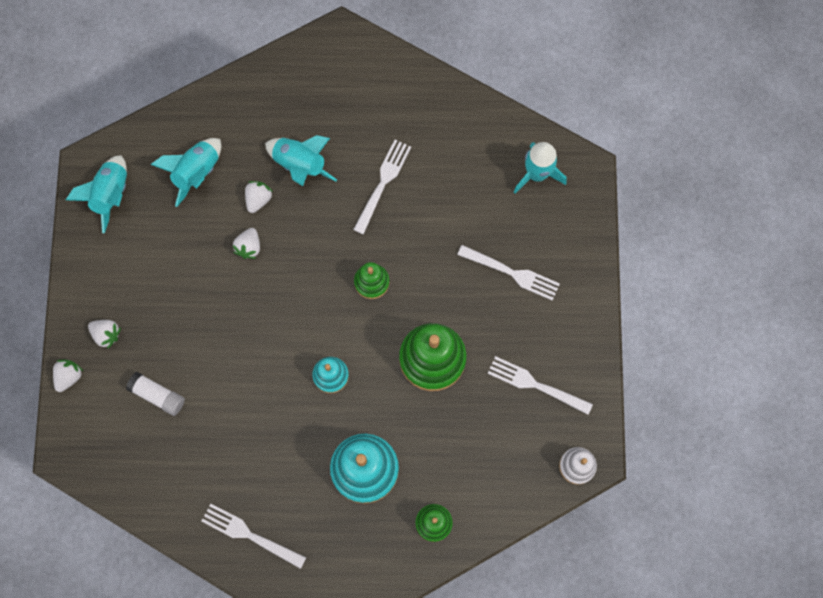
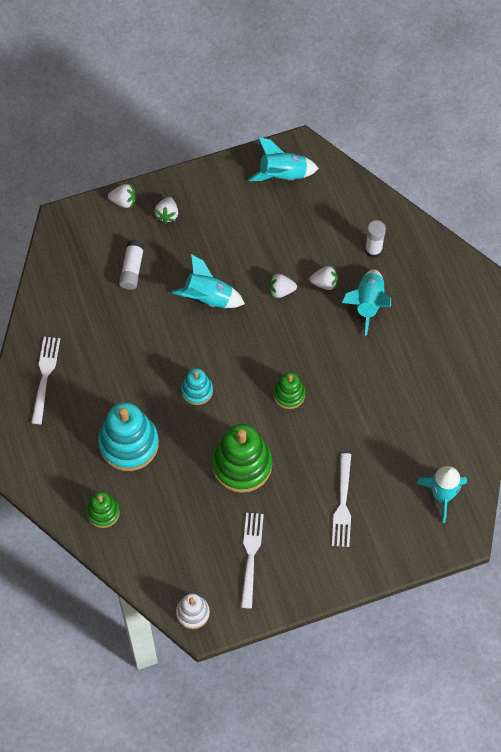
camera: 70 degrees right, 10 degrees down
turquoise rocket [150,138,221,207] -> turquoise rocket moved to [172,254,245,308]
white fork [353,140,411,234] -> none
none -> white glue stick [365,220,386,258]

